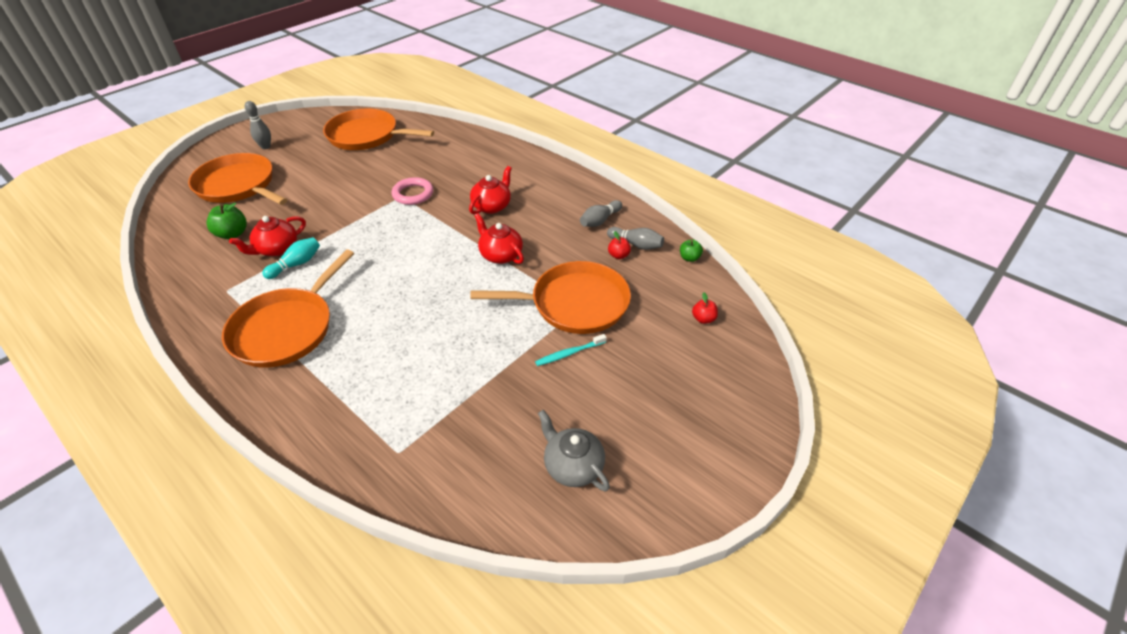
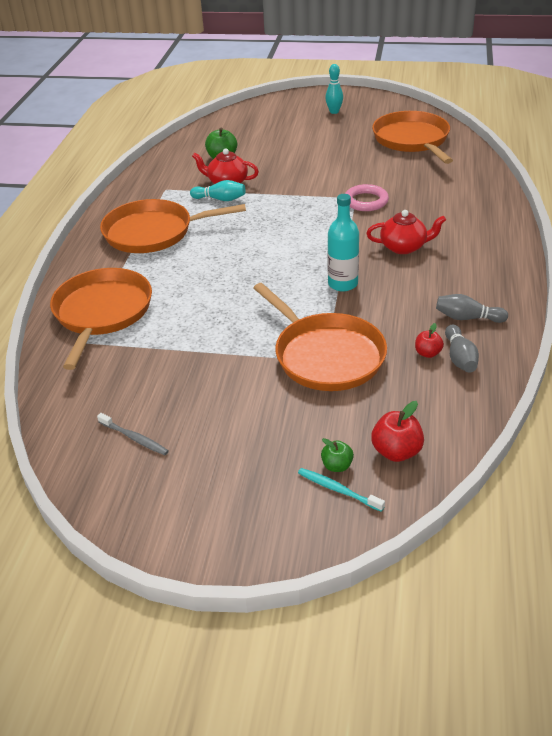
camera: 60 degrees right, 5 degrees down
orange pan [188,153,287,205] -> orange pan moved to [50,268,152,370]
grey bowling pin [245,101,271,149] -> turquoise bowling pin [325,64,343,114]
red teapot [474,213,524,264] -> turquoise bottle [328,194,359,292]
turquoise toothbrush [535,334,607,366] -> turquoise toothbrush moved to [298,468,385,512]
grey teapot [538,410,610,491] -> grey toothbrush [97,413,169,455]
green apple [680,239,703,262] -> green apple moved to [321,438,354,472]
red apple [692,292,718,324] -> red apple [371,401,424,462], size x1.61

